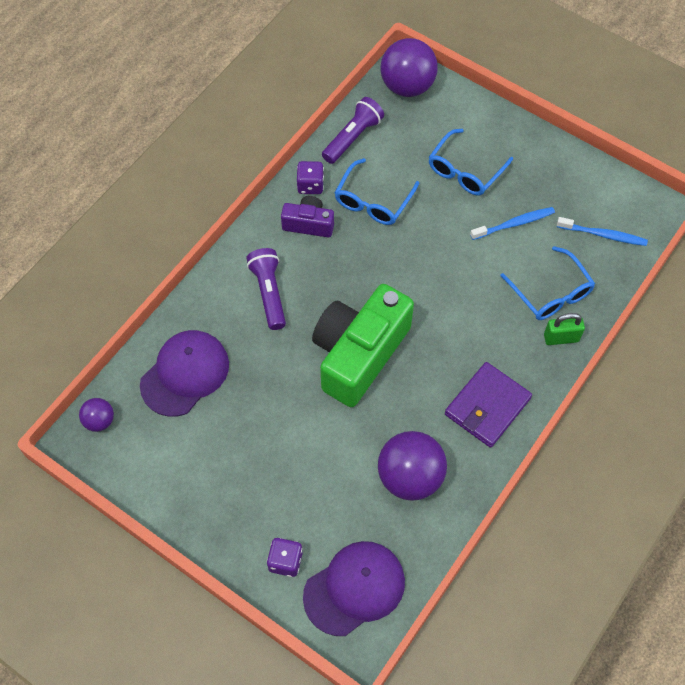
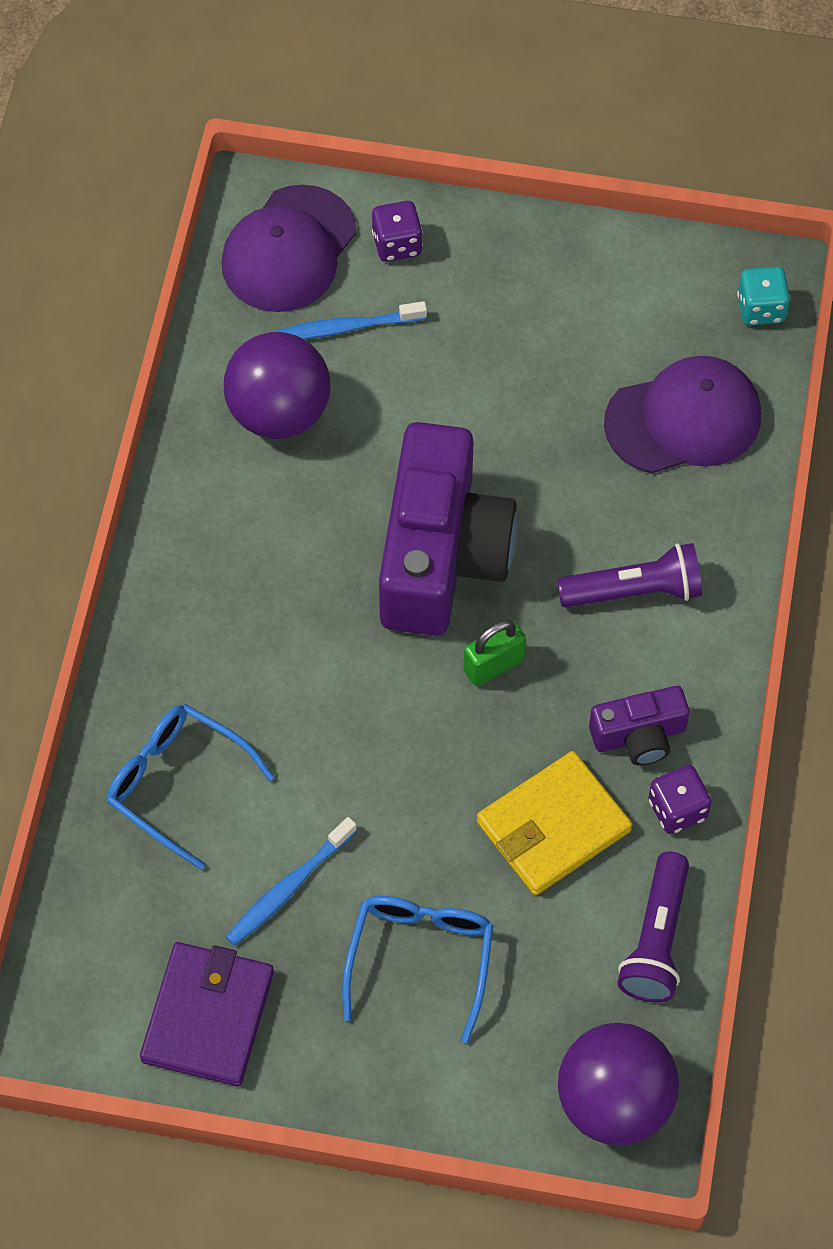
camera: 155 degrees right, 0 degrees up
purple ball [79,398,114,432] -> turquoise dice [737,266,790,325]
purple cap [140,330,229,417] -> purple cap turned 120 degrees counterclockwise [604,356,761,473]
purple flashlight [246,248,286,330] -> purple flashlight turned 60 degrees counterclockwise [557,543,702,608]
green camera [312,284,414,407] -> purple camera [379,422,517,636]
blue glasses [335,158,419,225] -> yellow wallet [477,751,632,895]
purple wallet [445,362,532,448] -> purple wallet moved to [140,942,274,1086]
green padlock [544,313,585,345] -> green padlock moved to [463,620,526,686]
blue toothbrush [557,217,648,246] -> blue toothbrush moved to [272,301,427,340]

